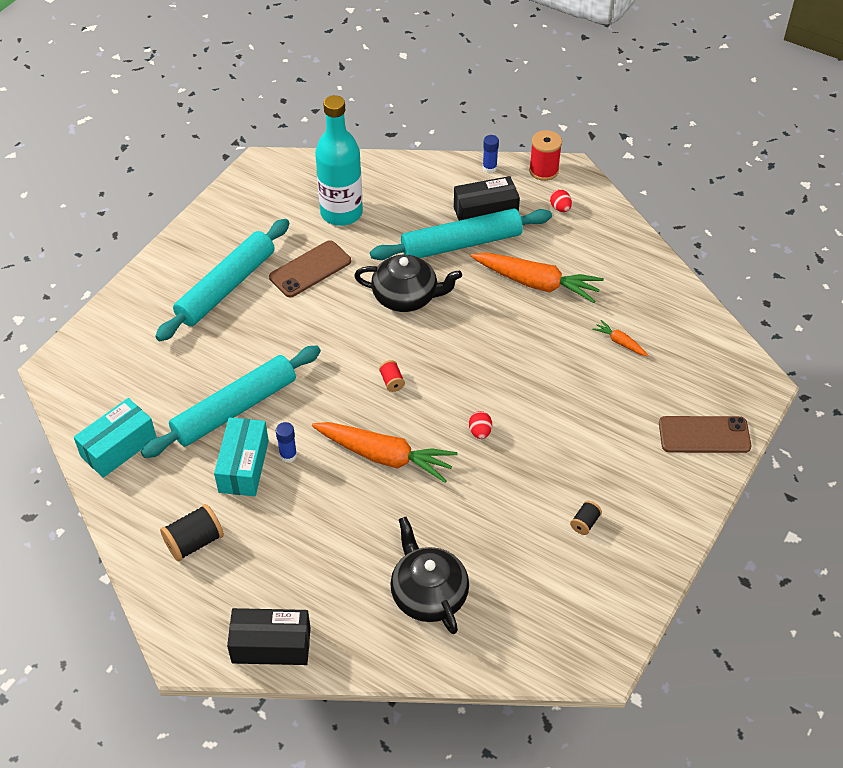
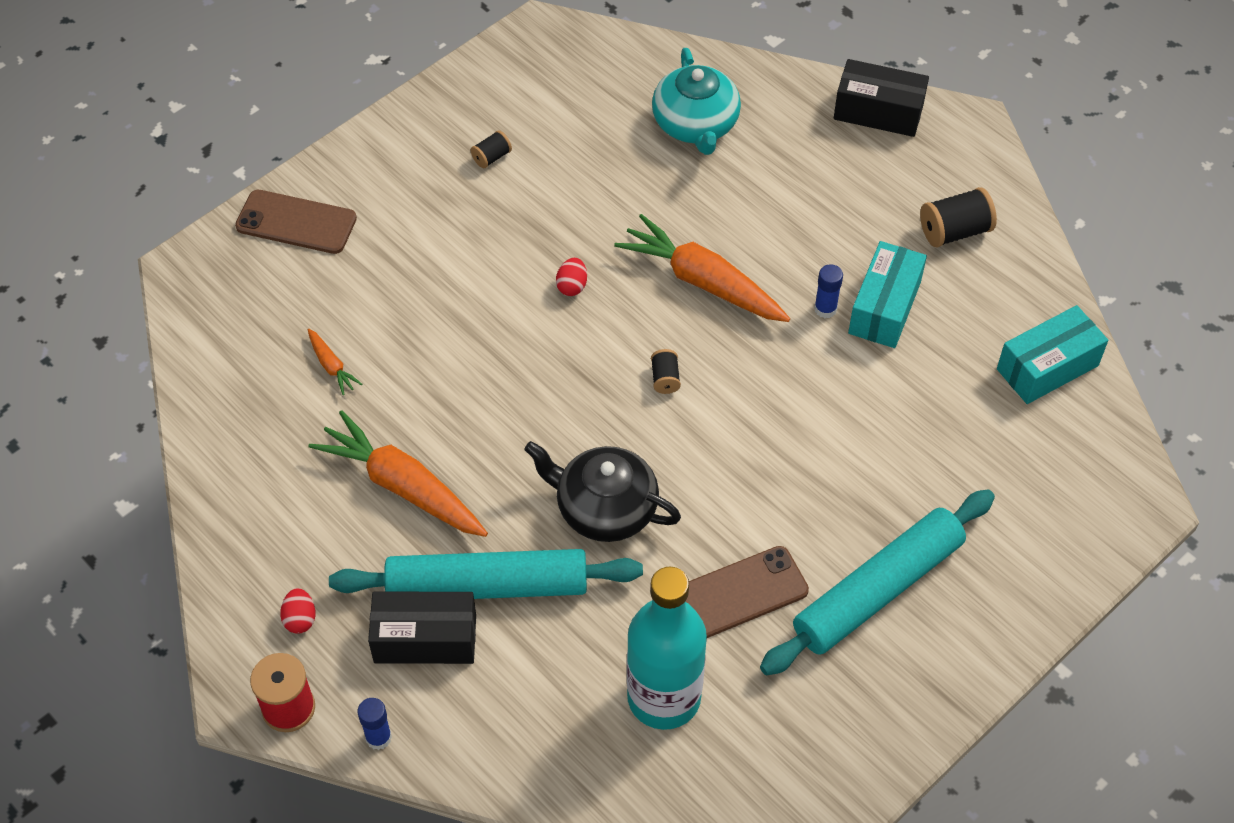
camera: 165 degrees left, 5 degrees up
turquoise rolling pin [141,345,321,458] -> none
red spool [379,360,405,392] -> black spool [651,349,681,394]
black teapot [390,517,469,634] -> turquoise teapot [652,48,741,155]

